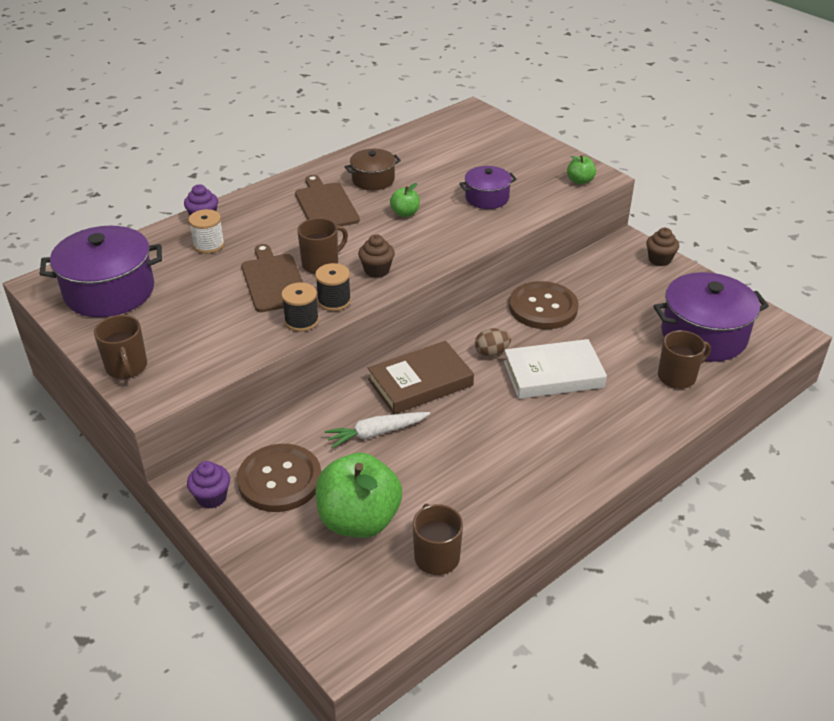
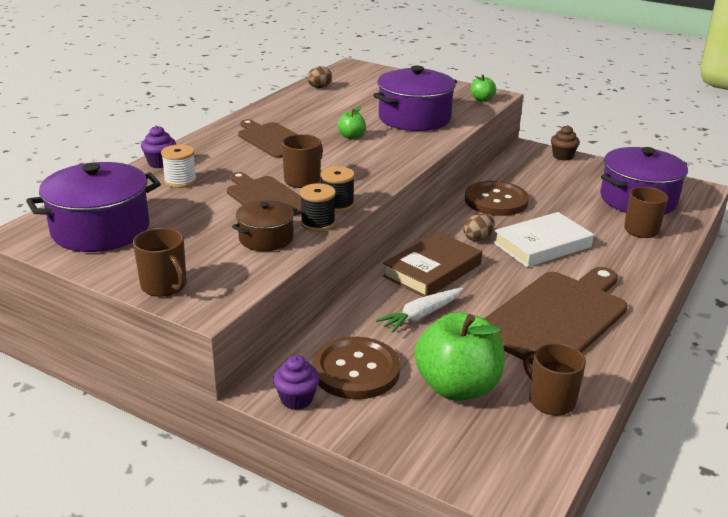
camera: 20 degrees left, 10 degrees down
brown pot [345,149,401,190] -> brown pot moved to [232,200,297,251]
brown cupcake [358,234,395,278] -> none
purple pot [459,166,517,209] -> purple pot [373,65,457,131], size x1.79
none -> brown egg [307,66,332,88]
none -> brown cutting board [484,267,628,365]

